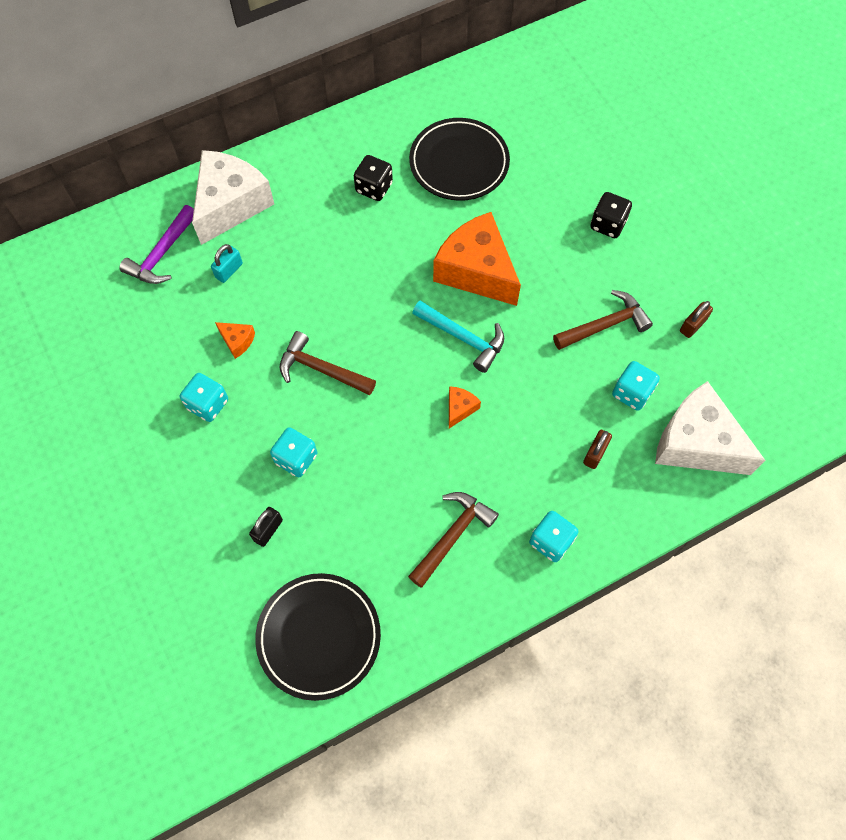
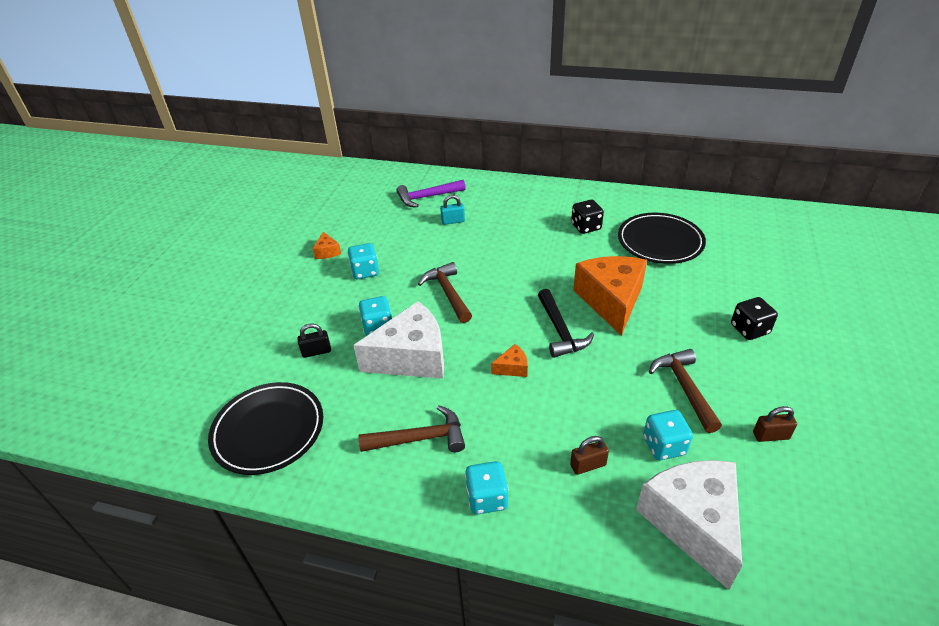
camera: 45 degrees right, 25 degrees down
white cheese [192,150,274,245] -> white cheese moved to [353,301,444,379]
orange cheese [215,322,255,359] -> orange cheese moved to [312,232,341,259]
turquoise hammer [412,301,504,373] -> black hammer [538,289,594,358]
brown hammer [553,290,653,350] -> brown hammer turned 120 degrees counterclockwise [649,349,722,433]

